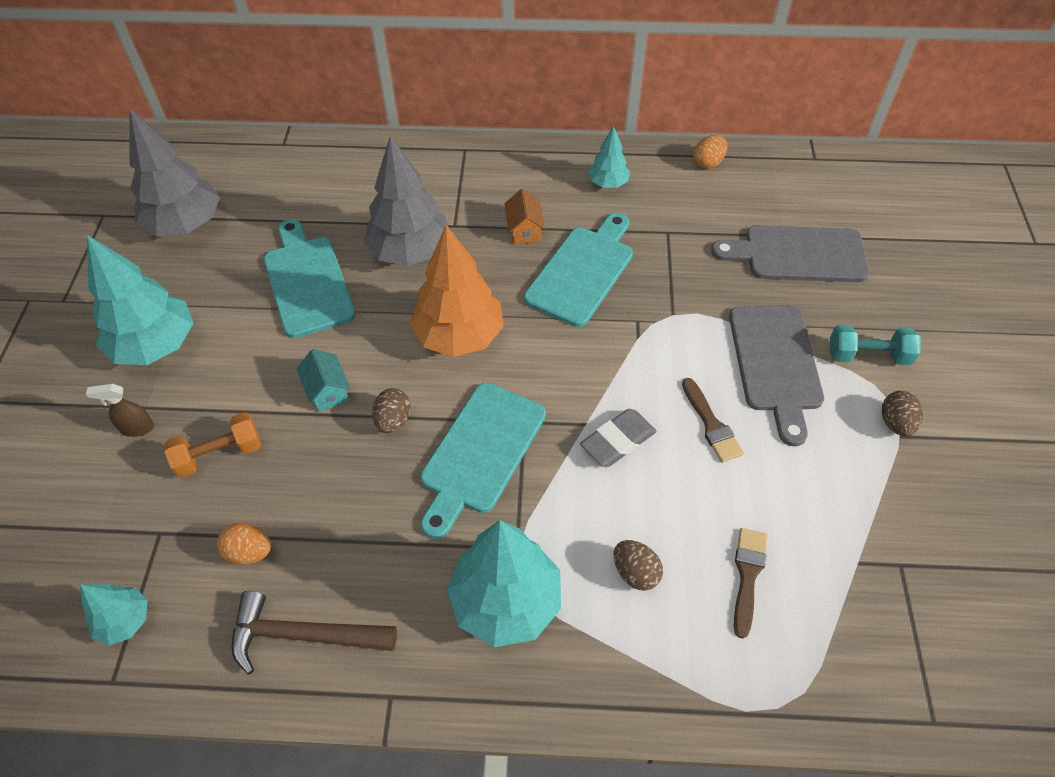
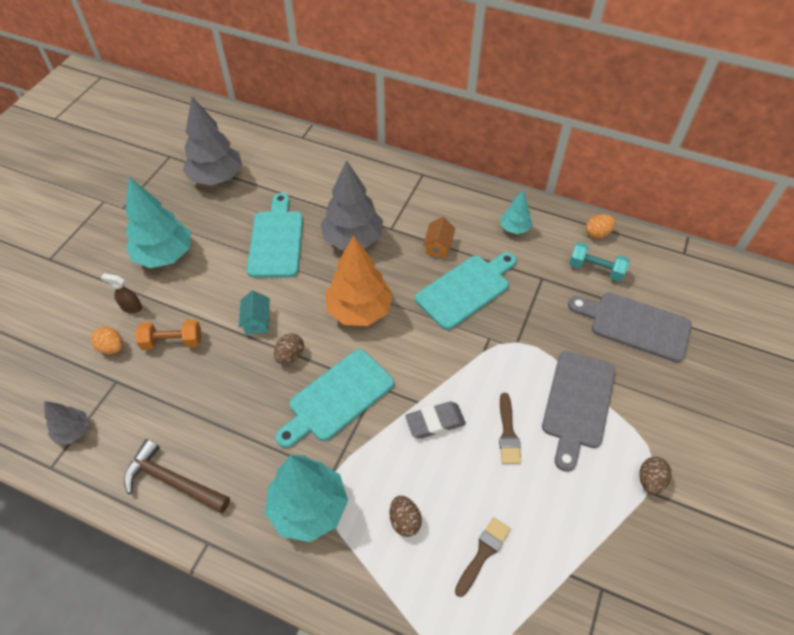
camera: 20 degrees right, 0 degrees up
turquoise tree [80,584,148,645] -> grey tree [44,401,89,444]
orange egg [217,523,271,565] -> orange egg moved to [91,327,123,354]
turquoise dumbbell [830,325,921,365] -> turquoise dumbbell moved to [569,242,630,282]

